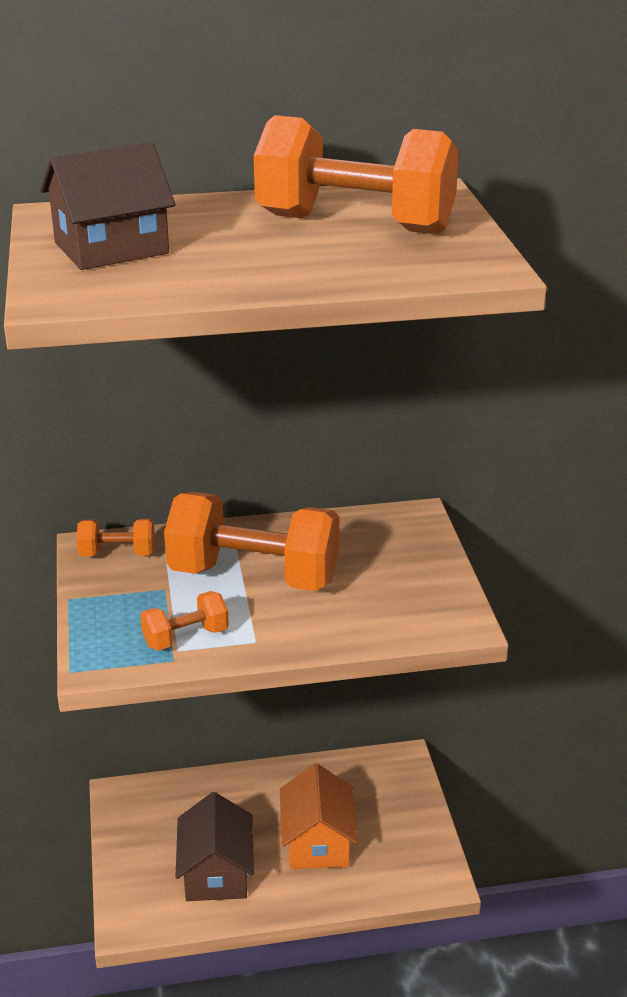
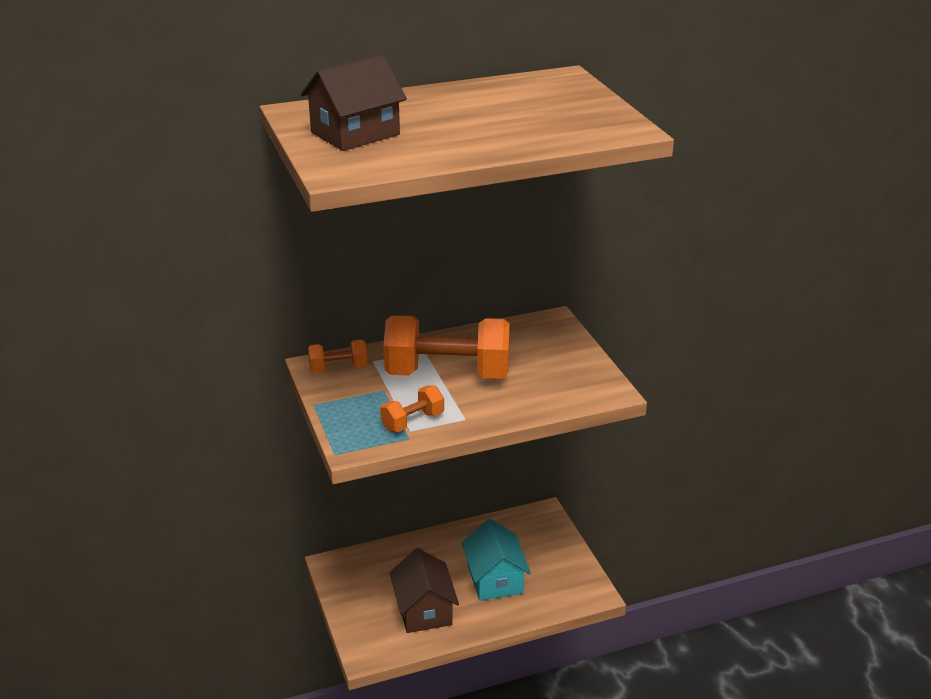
camera: 10 degrees left, 0 degrees up
orange dumbbell [254,115,459,235] -> none
orange house [280,764,358,869] -> turquoise house [462,519,531,601]

